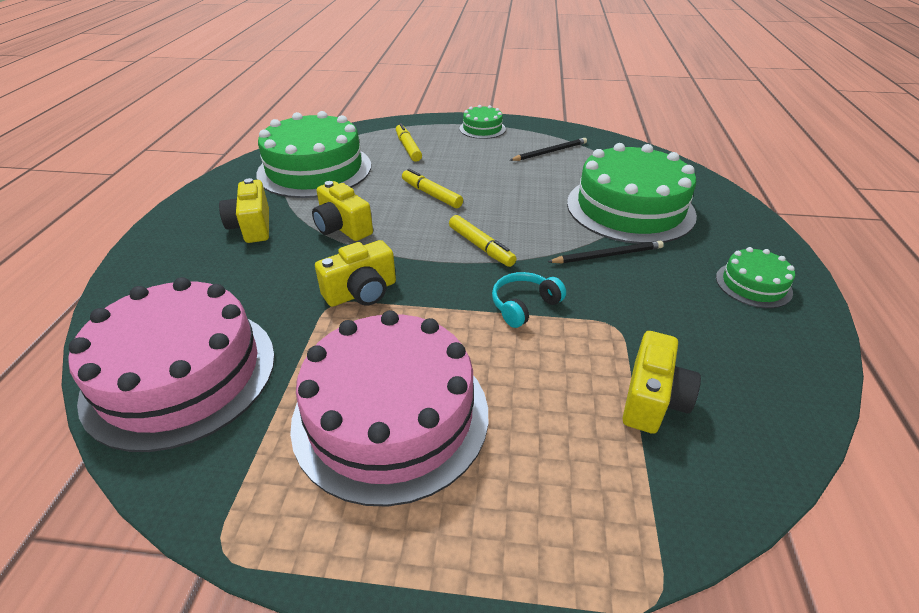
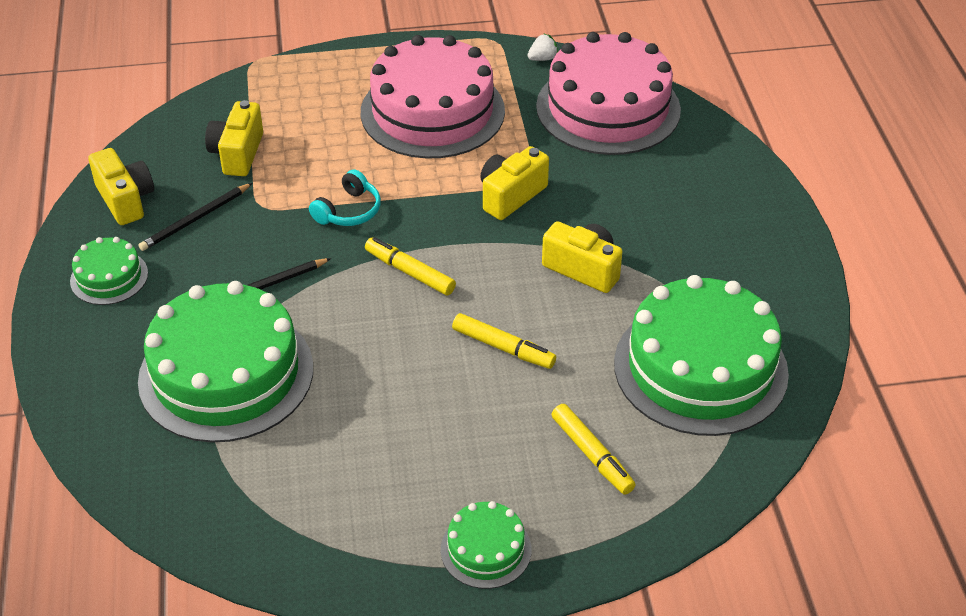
camera: 165 degrees right, 5 degrees up
yellow camera [219,178,269,243] -> yellow camera moved to [88,148,154,225]
black pencil [510,138,587,161] -> black pencil moved to [138,183,252,251]
none -> white strawberry [527,33,558,61]

